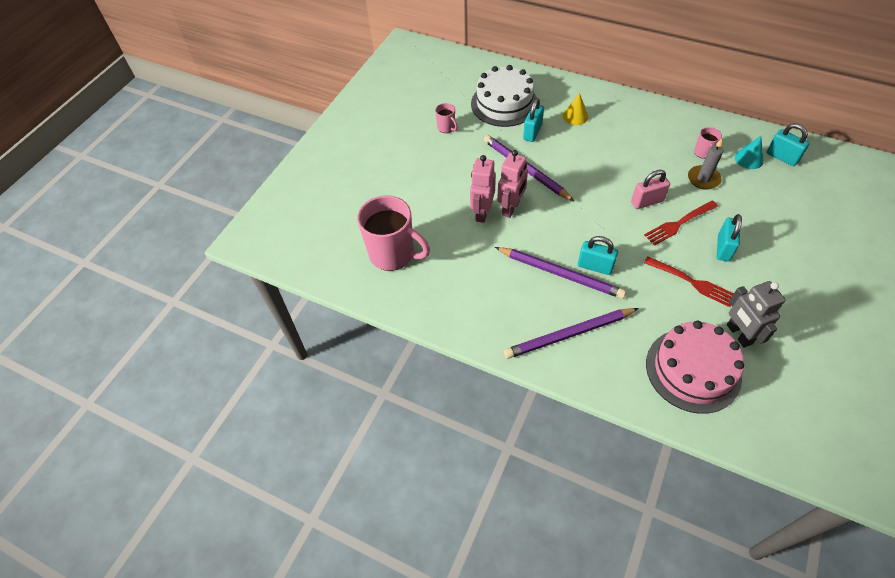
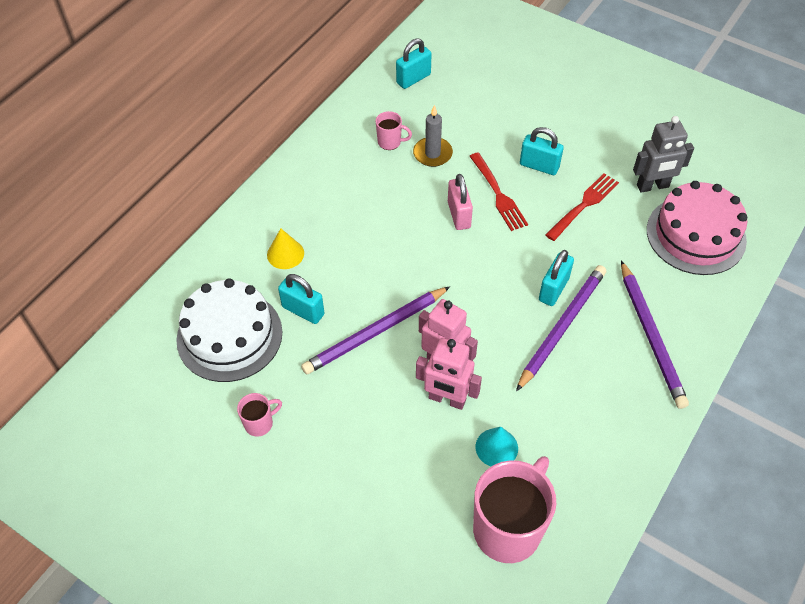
camera: 85 degrees left, 0 degrees up
turquoise cone [735,136,764,169] -> turquoise cone moved to [476,427,518,466]

